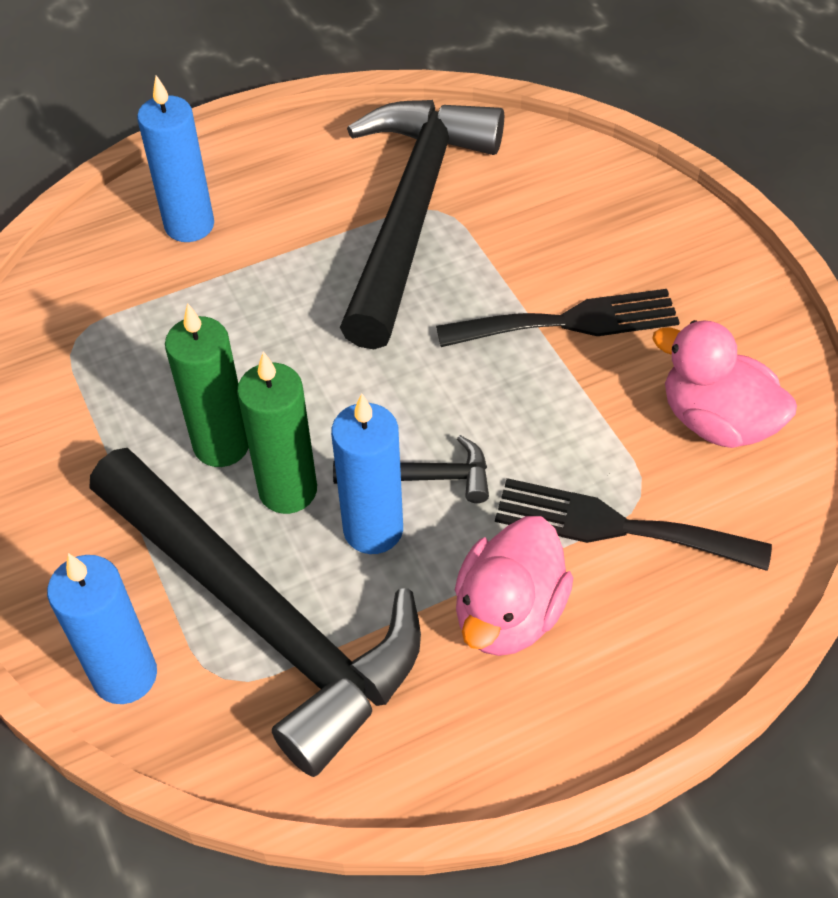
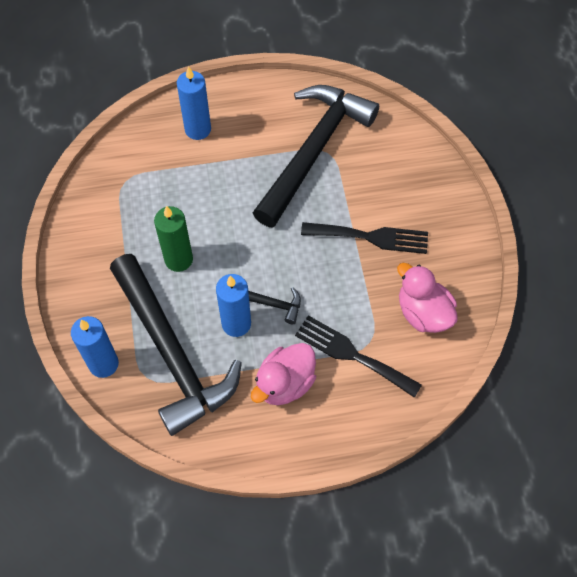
camera: 15 degrees right, 10 degrees up
green candle [237,352,317,514] -> none

